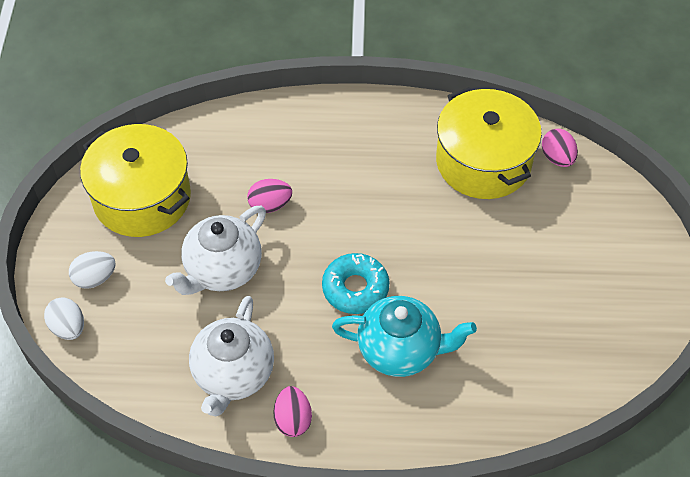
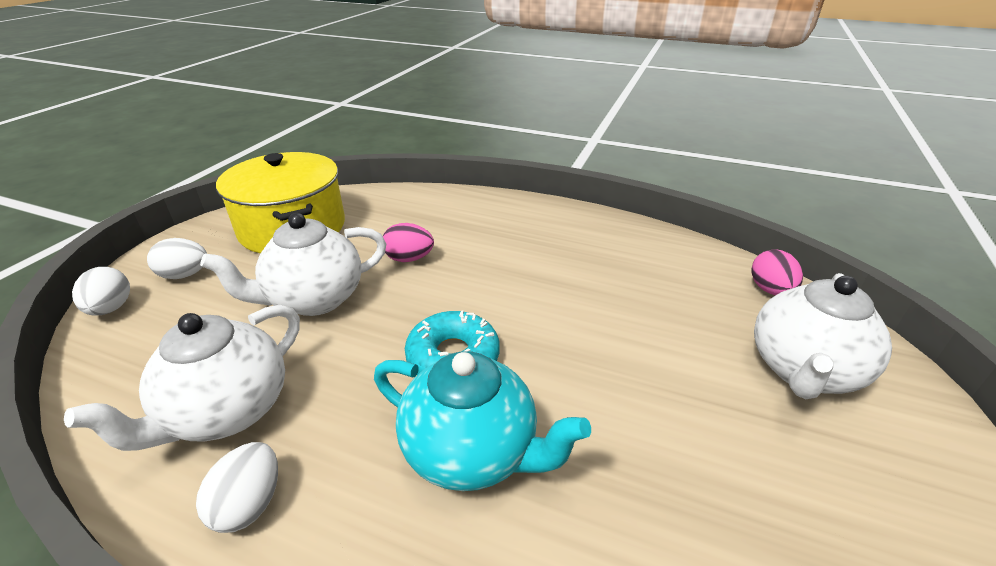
camera: 20 degrees right, 20 degrees down
pink egg [273,386,312,437] -> white egg [196,442,278,533]
yellow pot [436,87,542,199] -> none
none -> white teapot [754,273,892,399]

